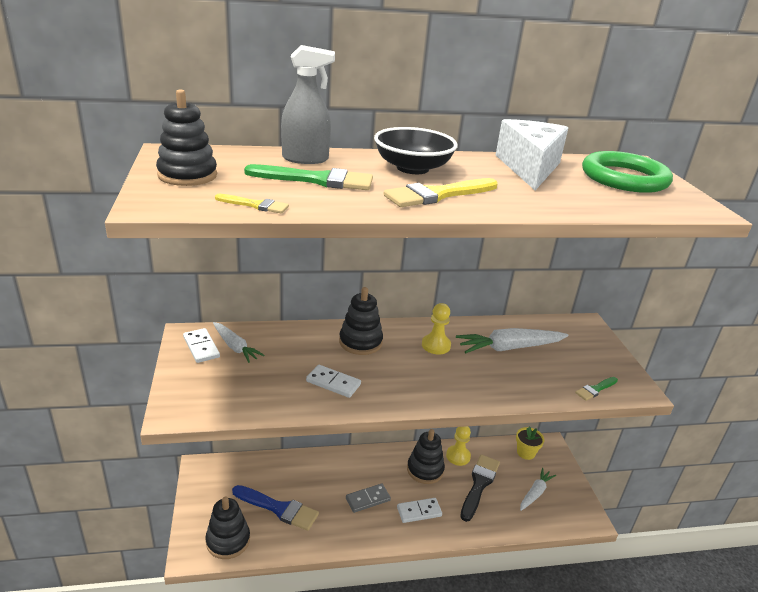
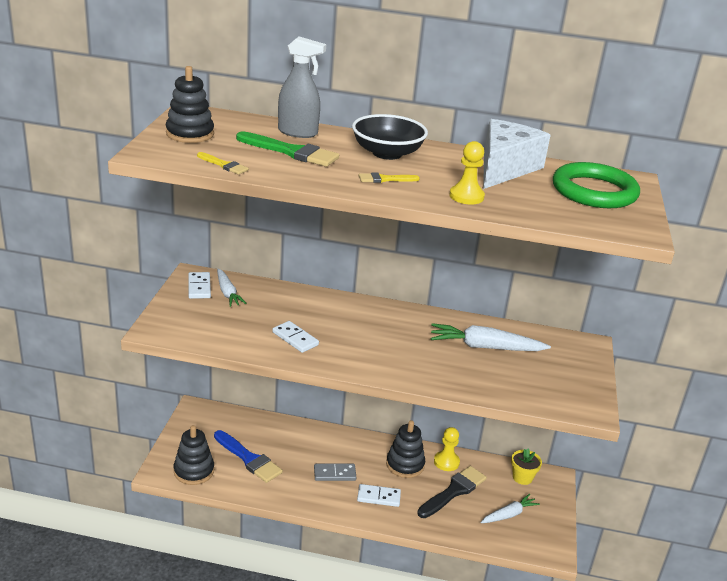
camera: 20 degrees right, 0 degrees up
black stacking toy [339,287,383,355] -> none
yellow brush [384,178,498,207] -> yellow brush [359,173,420,183], size x0.53
yellow pawn [422,303,451,354] -> yellow pawn moved to [449,141,485,205]
green brush [575,377,618,401] -> none

